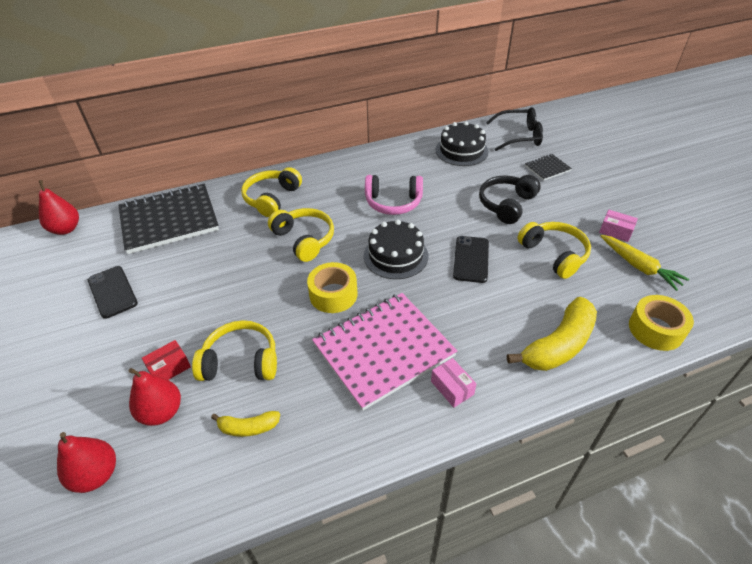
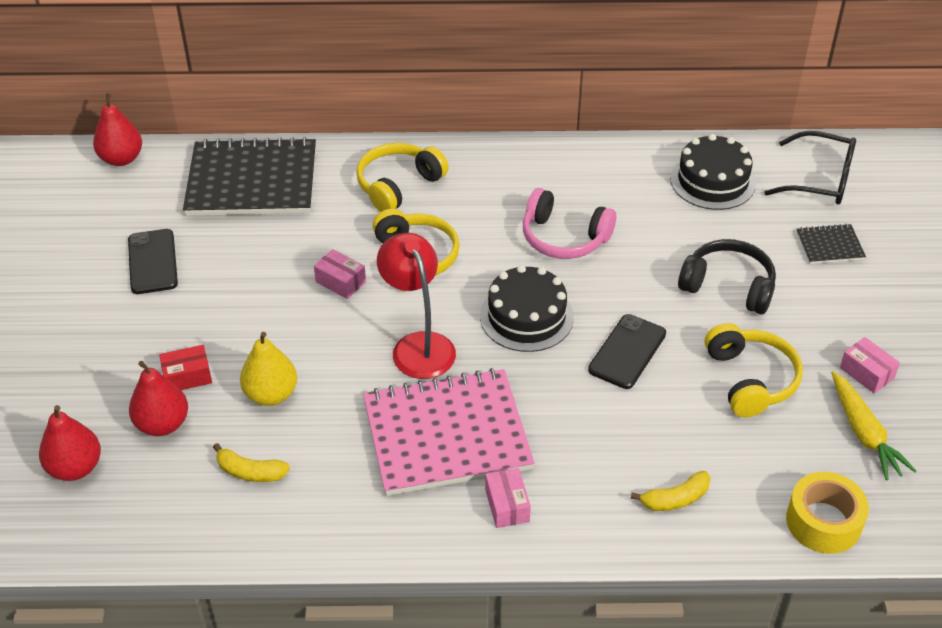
camera: 20 degrees right, 0 degrees up
yellow headphones [192,320,277,381] -> yellow pear [240,332,297,406]
yellow tape [307,262,358,313] -> red lamp [377,233,456,379]
black headphones [479,175,541,224] -> black headphones turned 60 degrees clockwise [678,239,776,314]
yellow banana [507,297,597,371] -> yellow banana [631,471,711,511], size x0.52
none -> pink box [314,249,366,299]

